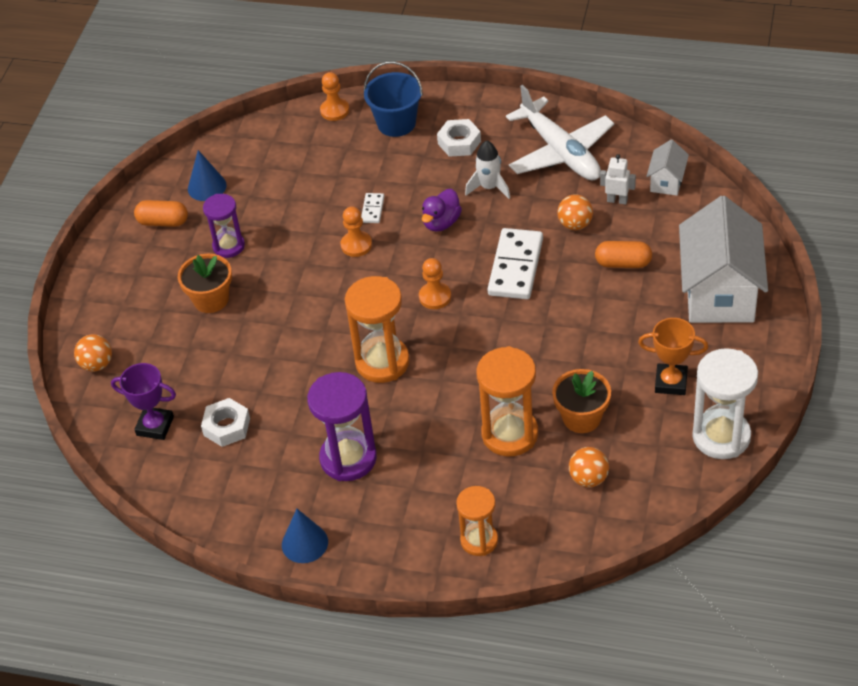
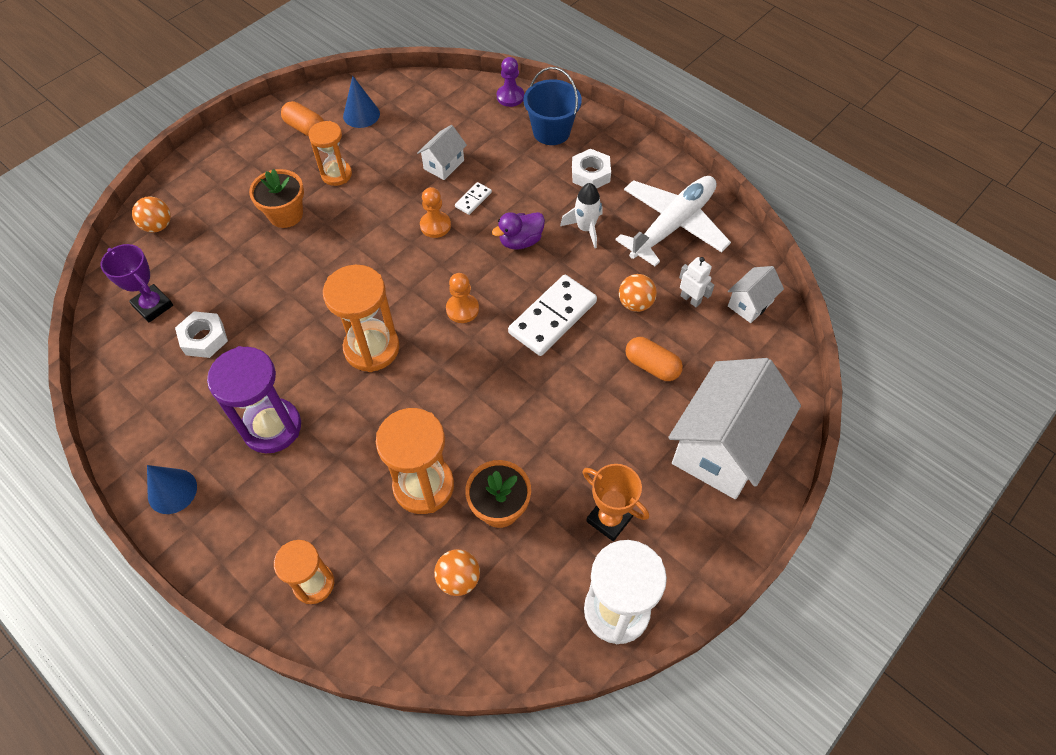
camera: 25 degrees right, 10 degrees up
purple hourglass [203,194,245,258] -> orange hourglass [309,121,352,186]
orange pawn [320,72,349,121] -> purple pawn [497,57,524,107]
white plane [506,85,614,180] -> white plane turned 135 degrees counterclockwise [616,176,731,266]
none -> white house [417,125,467,180]

